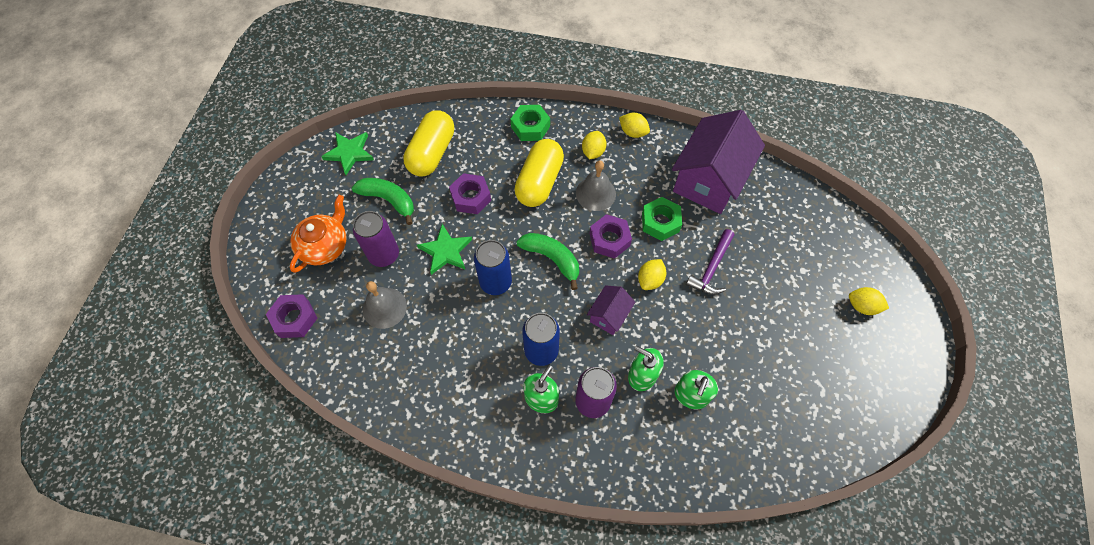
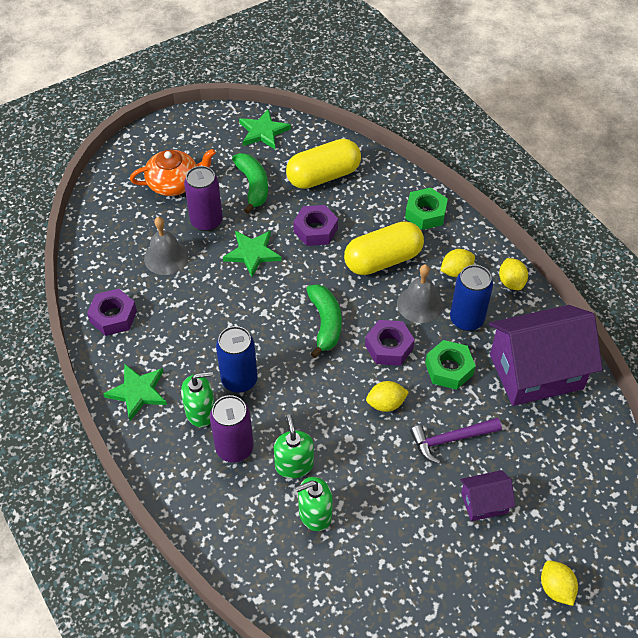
camera: 45 degrees right, 10 degrees down
purple nut [266,294,317,338] -> purple nut moved to [87,289,137,336]
blue can [474,240,512,295] -> blue can moved to [450,265,493,331]
purple house [587,285,635,335] -> purple house moved to [460,470,515,521]
none -> green star [103,364,167,421]

